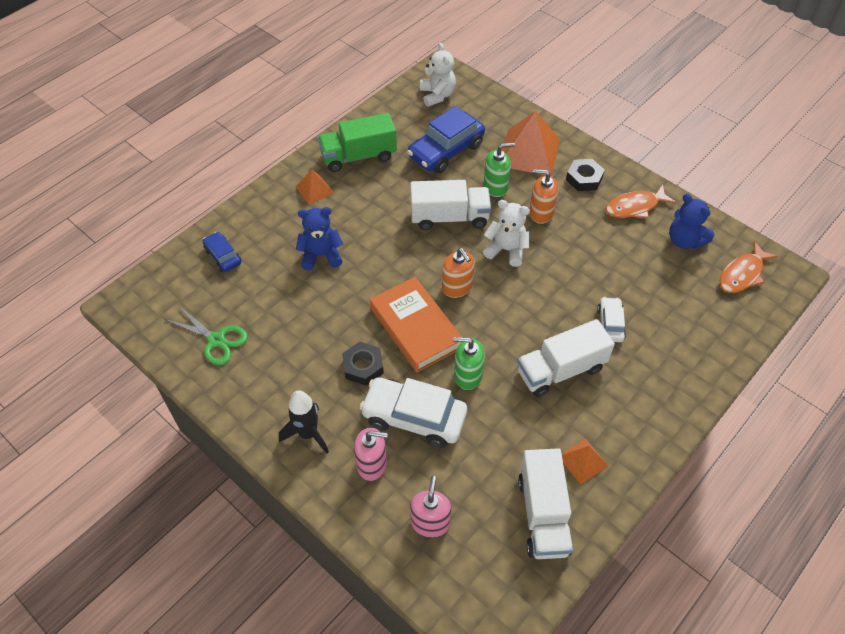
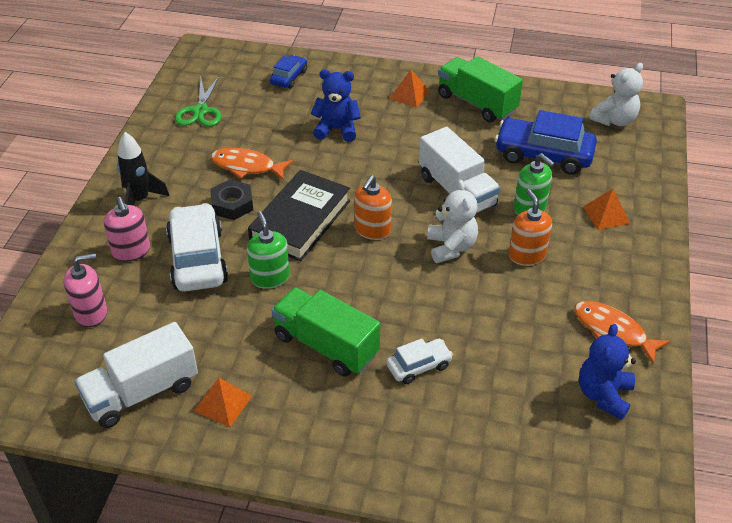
camera: 60 degrees right, 10 degrees down
blue teddy bear [296,207,343,271] -> blue teddy bear turned 45 degrees counterclockwise [311,69,361,142]
orange book [370,277,462,373] -> black book [248,170,350,261]
orange pyramid [502,111,560,176] -> orange pyramid [583,189,630,230], size x0.52
white truck [517,319,615,397] -> green truck [271,287,380,377]
black nut [566,159,605,191] -> none
orange fish [719,241,778,293] -> orange fish moved to [211,148,293,181]

